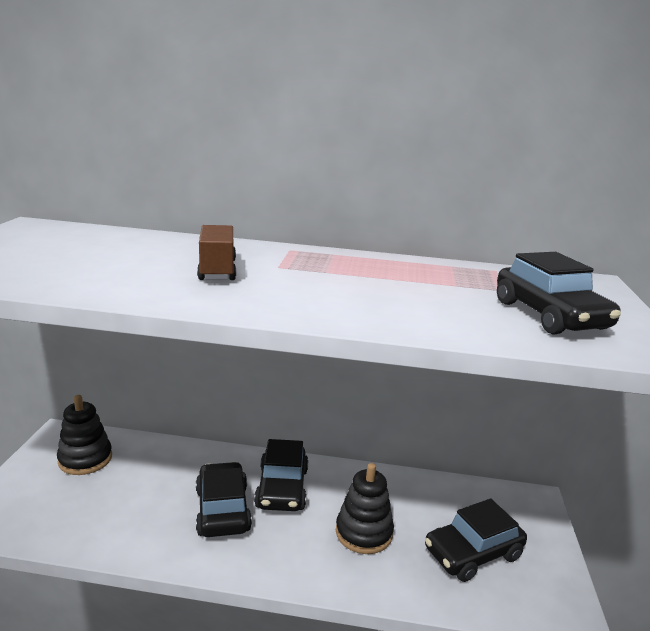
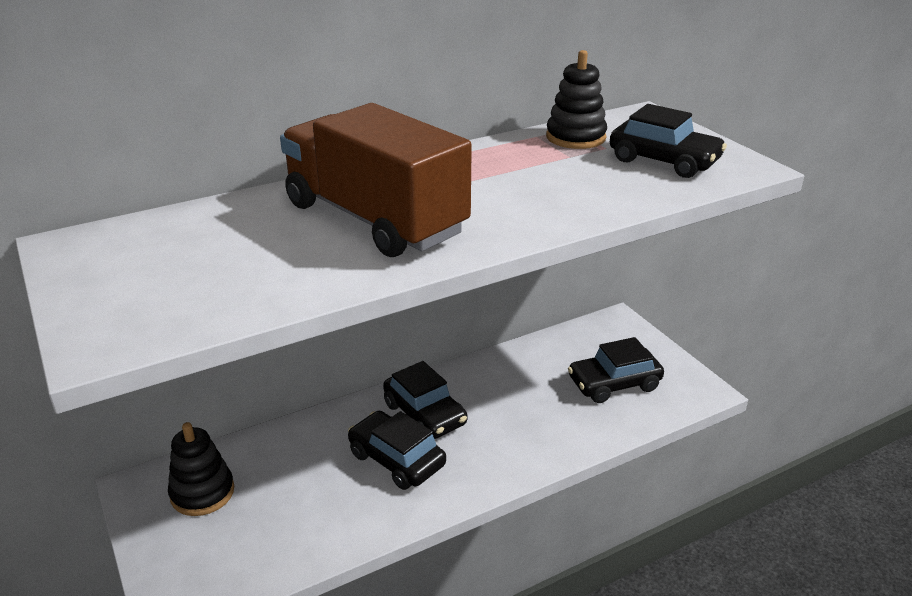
camera: 35 degrees left, 10 degrees up
brown truck [197,225,236,280] -> brown truck [280,103,472,257], size x2.22
black stacking toy [336,463,394,554] -> black stacking toy moved to [546,50,607,149]
black car [425,499,527,582] -> black car turned 45 degrees clockwise [568,337,664,403]

